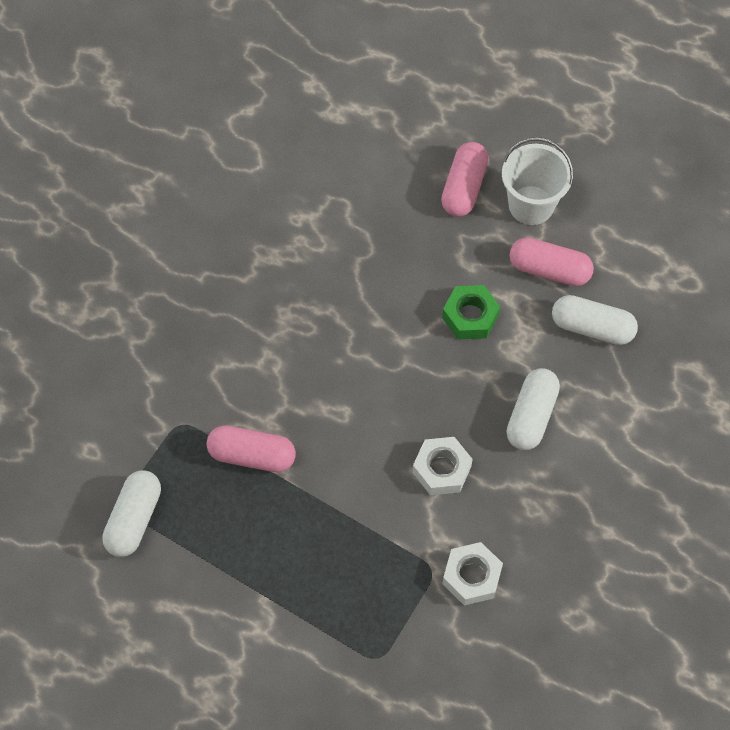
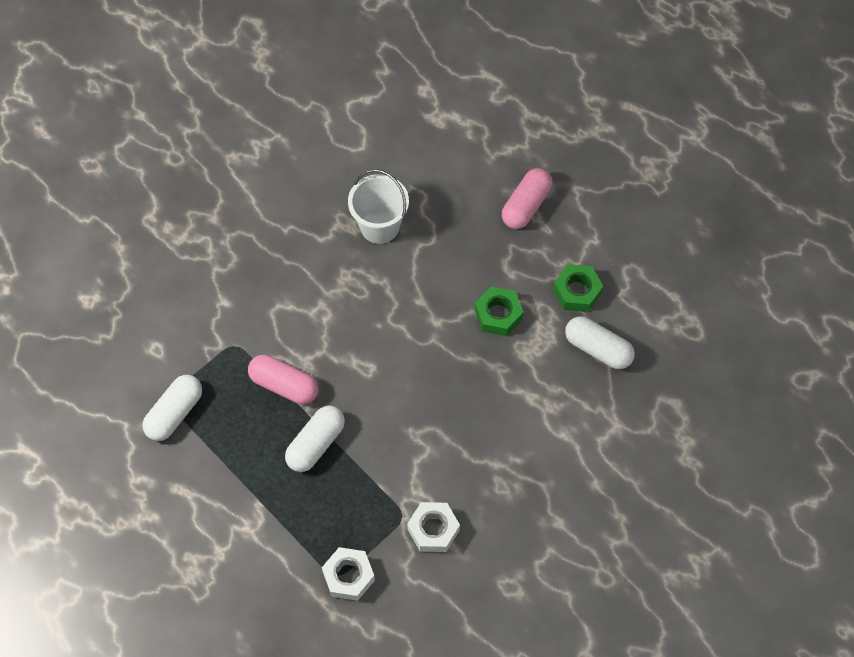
camera: 15 degrees right, 0 degrees up
white nut [412,437,473,495] -> white nut moved to [322,547,375,601]
white bucket [502,137,574,225] -> white bucket moved to [348,169,409,244]
white capsule [507,368,560,450] -> white capsule moved to [285,405,345,472]
pink capsule [510,237,594,286] -> green nut [553,264,603,312]

